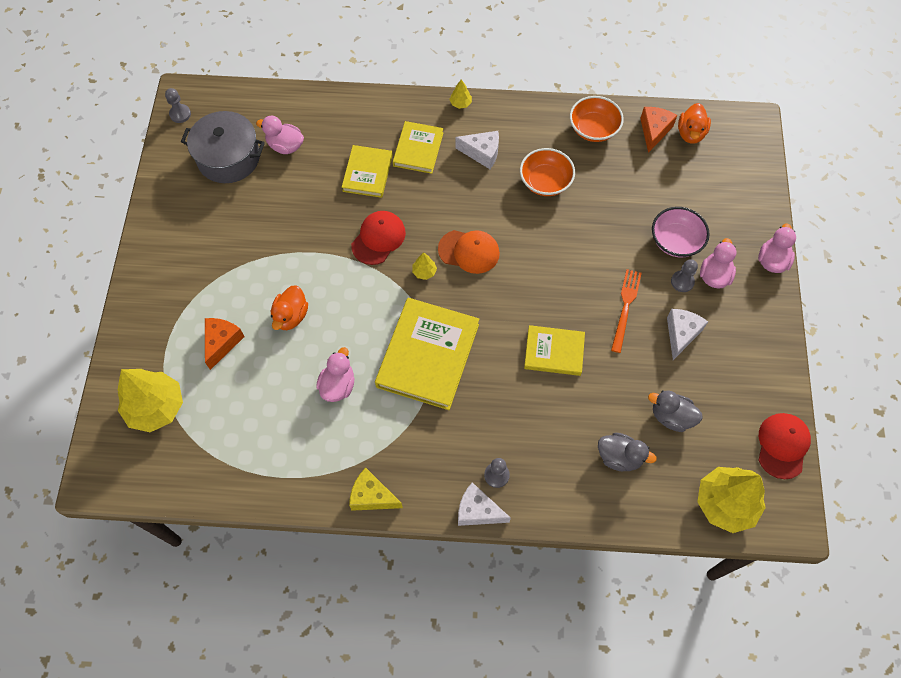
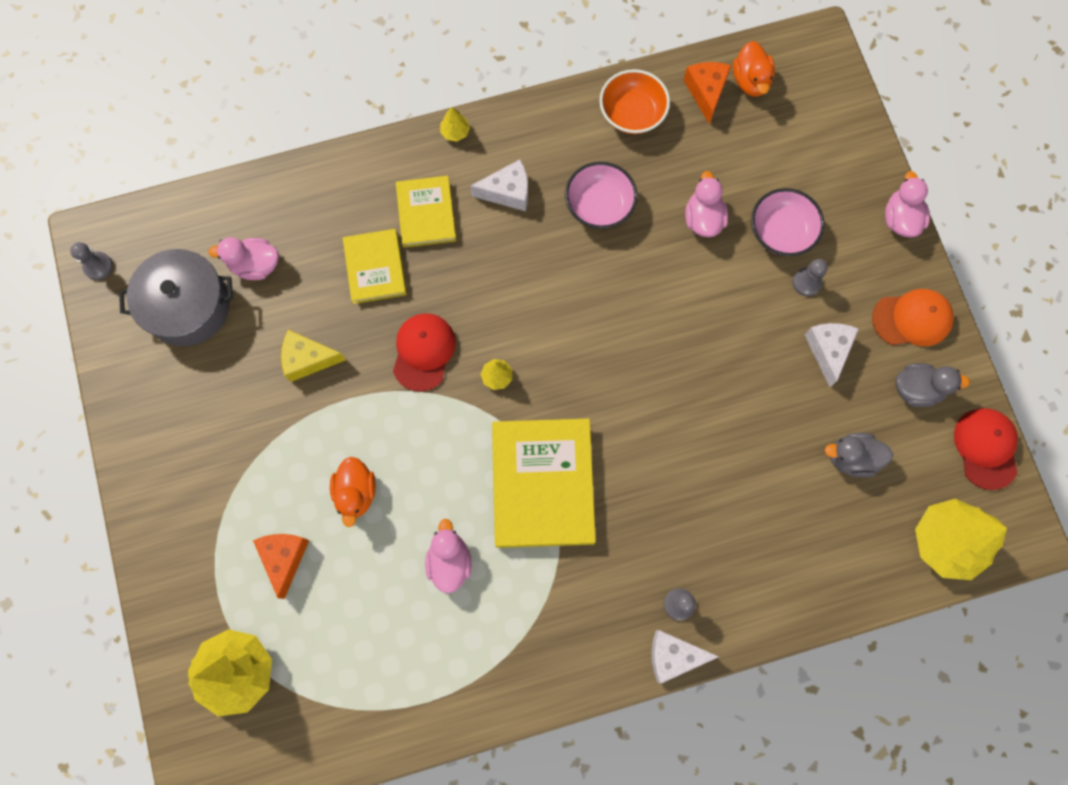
camera: 20 degrees left, 10 degrees up
yellow cheese [349,468,403,511] -> yellow cheese moved to [281,330,346,382]
orange cap [438,230,500,274] -> orange cap moved to [872,289,954,346]
orange bowl [520,148,575,196] -> pink bowl [565,162,637,229]
yellow book [524,325,585,376] -> none
grey duck [598,433,657,472] -> grey duck moved to [895,363,970,407]
orange fork [611,269,642,353] -> none
pink duck [700,238,736,288] -> pink duck moved to [685,171,728,237]

